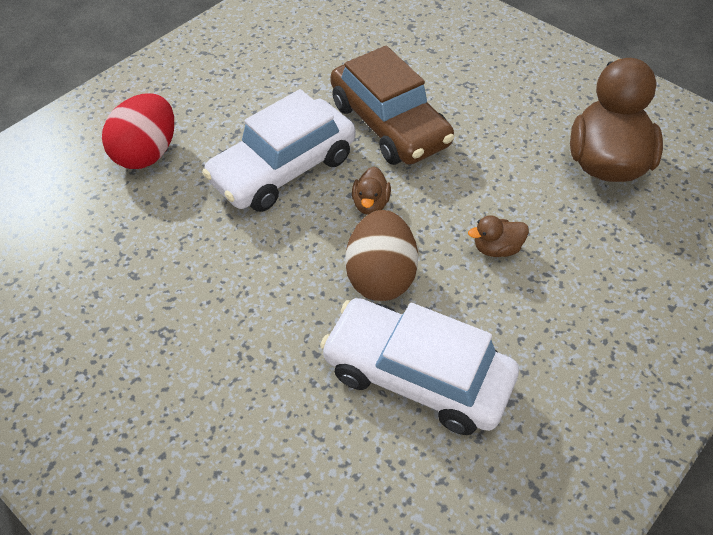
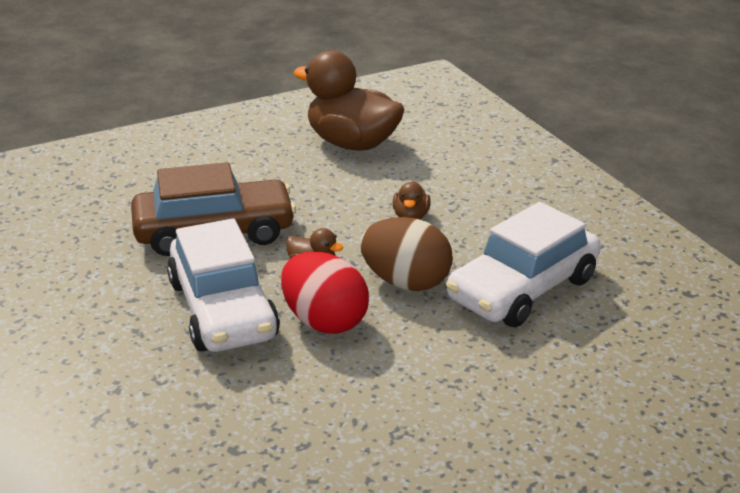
camera: 70 degrees left, 20 degrees down
red egg [102,93,174,169] -> red egg moved to [281,252,369,334]

